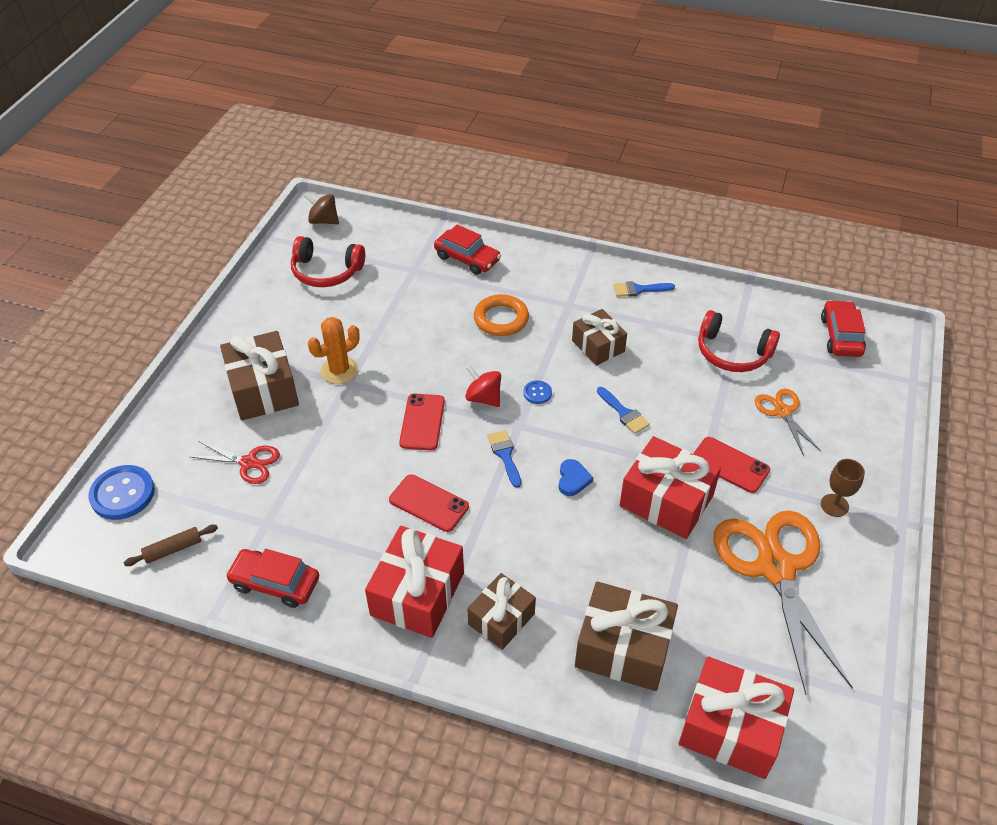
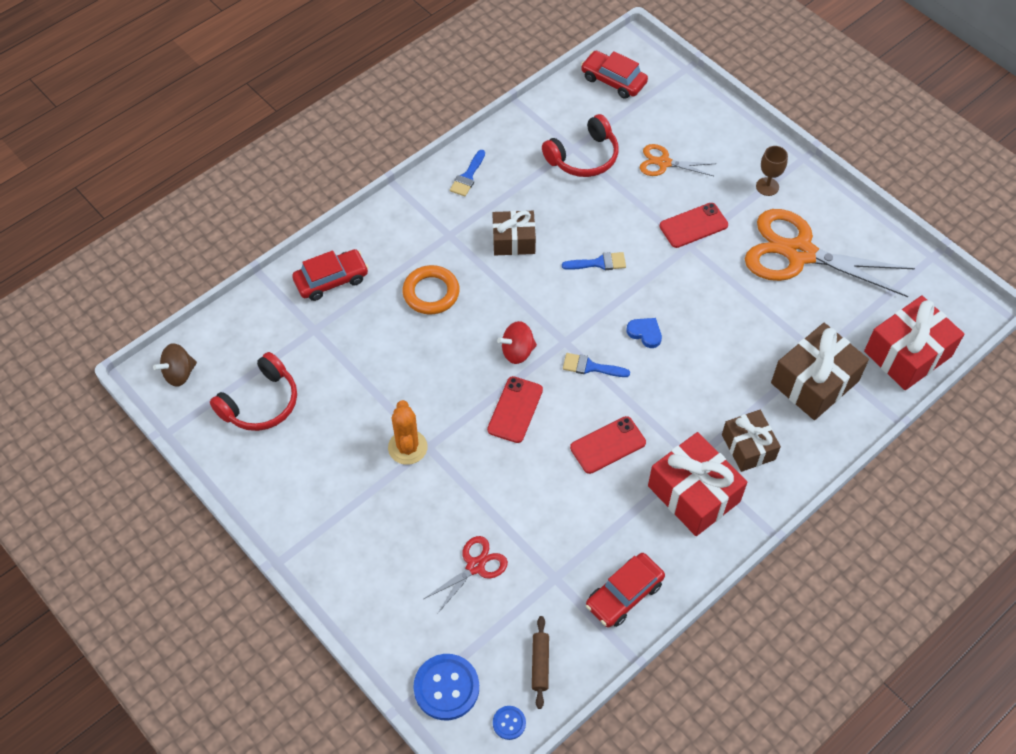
camera: 60 degrees left, 10 degrees up
brown gift [220,331,299,421] -> none
red phone [399,393,445,450] -> red phone turned 75 degrees clockwise [487,376,543,443]
blue button [523,380,552,404] -> blue button moved to [493,706,526,740]
red gift [620,436,721,539] -> none

